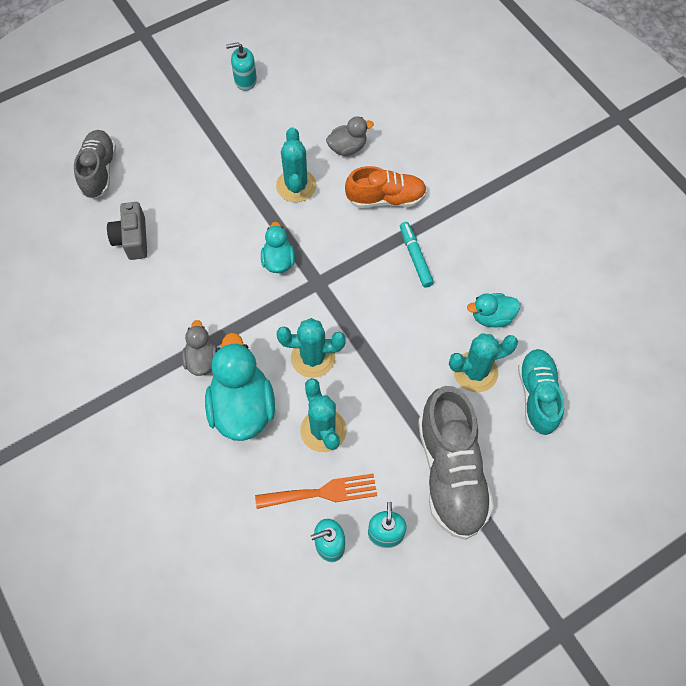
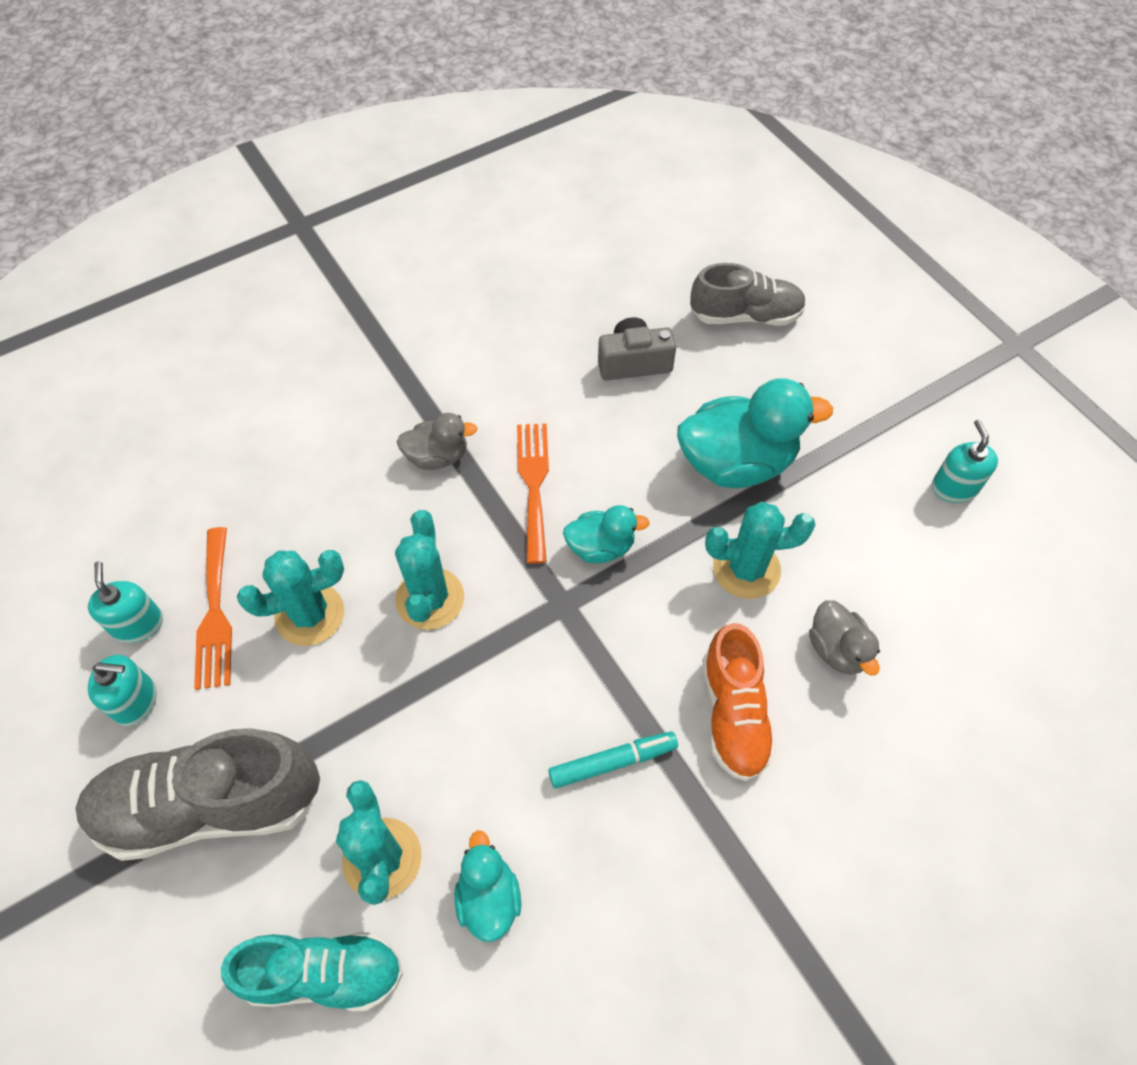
camera: 90 degrees right, 5 degrees down
turquoise duck [205,332,275,441] -> turquoise duck moved to [677,378,833,488]
none -> orange fork [517,424,549,564]

